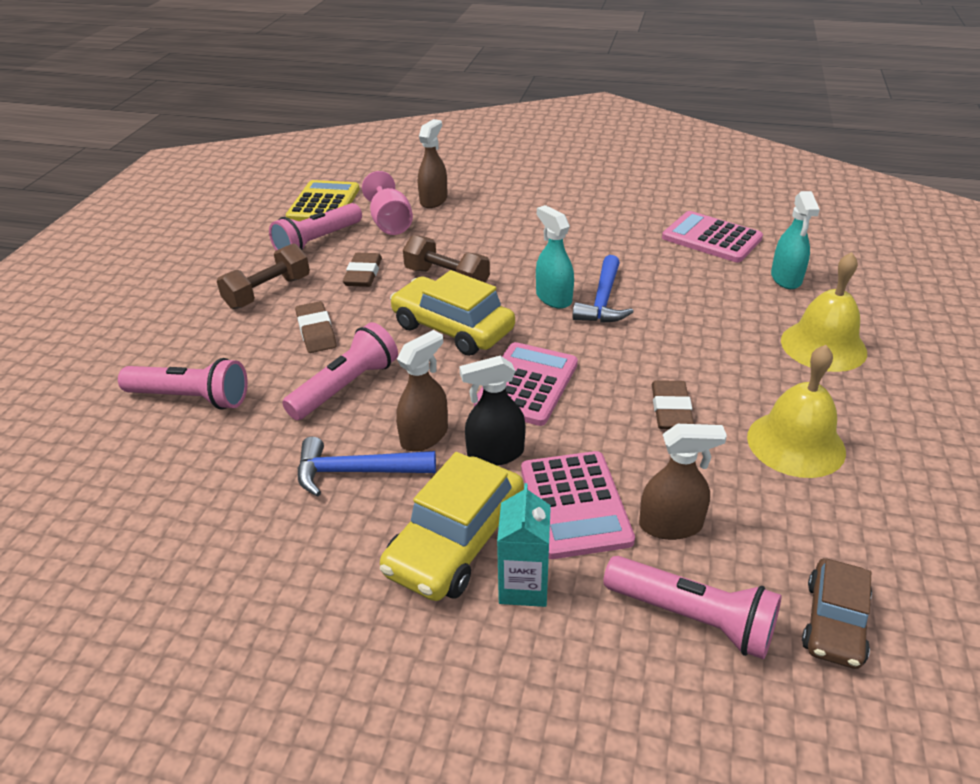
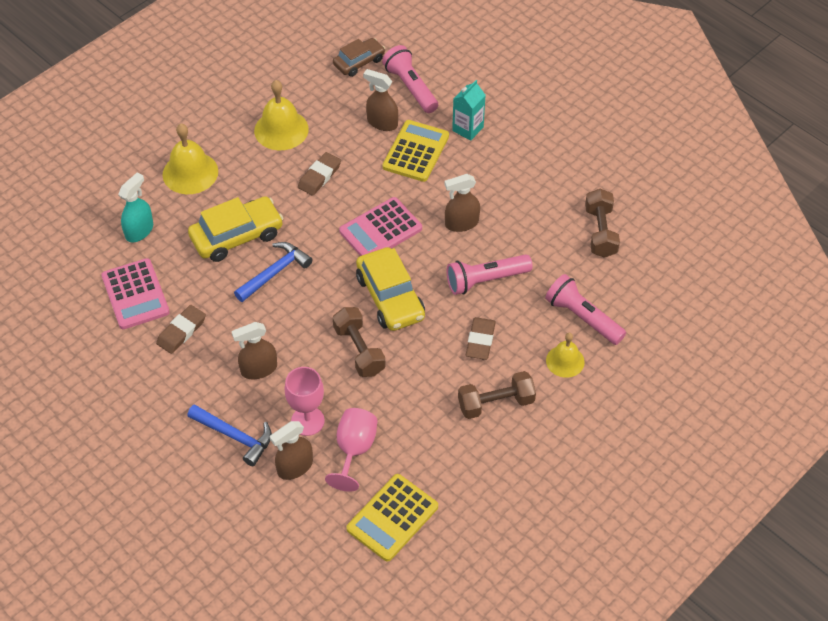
camera: 150 degrees left, 15 degrees up
pink flashlight [269,203,362,250] -> none
blue hammer [298,437,436,497] -> blue hammer moved to [187,404,272,466]
brown eraser [343,253,382,287] -> brown eraser moved to [156,305,206,354]
yellow car [380,452,524,601] -> yellow car moved to [188,196,284,262]
black spray bottle [459,356,526,466] -> none
pink calculator [521,451,635,559] -> yellow calculator [382,120,449,182]
turquoise spray bottle [536,205,574,309] -> none
none -> brown spray bottle [231,322,277,379]
none -> pink goblet [284,367,325,436]
none -> yellow bell [546,333,585,378]
none -> brown dumbbell [585,189,620,258]

